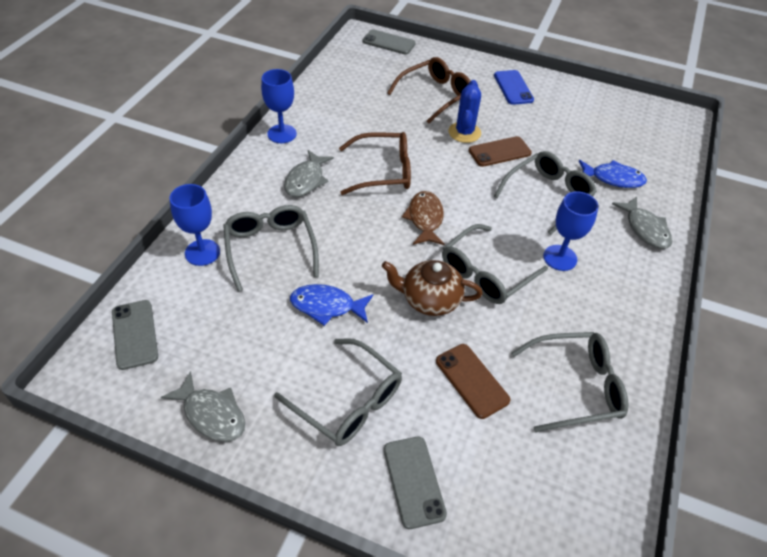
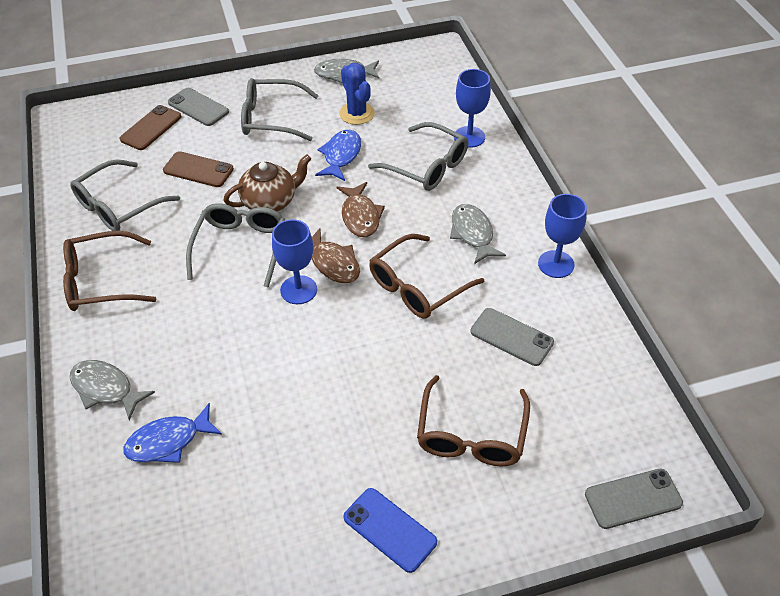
camera: 145 degrees right, 0 degrees up
grey phone [112,300,158,370] -> grey phone moved to [471,308,554,366]
blue fish [290,284,373,326] -> blue fish turned 45 degrees counterclockwise [315,130,361,181]
blue cactus [449,80,481,143] -> blue cactus moved to [339,63,375,125]
brown phone [469,136,532,167] -> brown phone moved to [119,105,182,150]
grey glasses [494,151,597,235] -> none
blue goblet [543,191,599,271] -> blue goblet moved to [272,219,317,304]
none -> brown glasses [63,231,156,311]
none -> brown fish [336,182,385,237]

